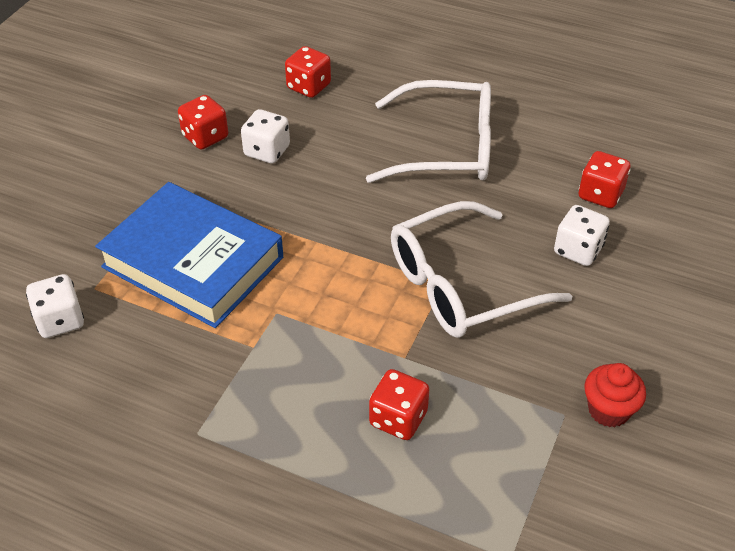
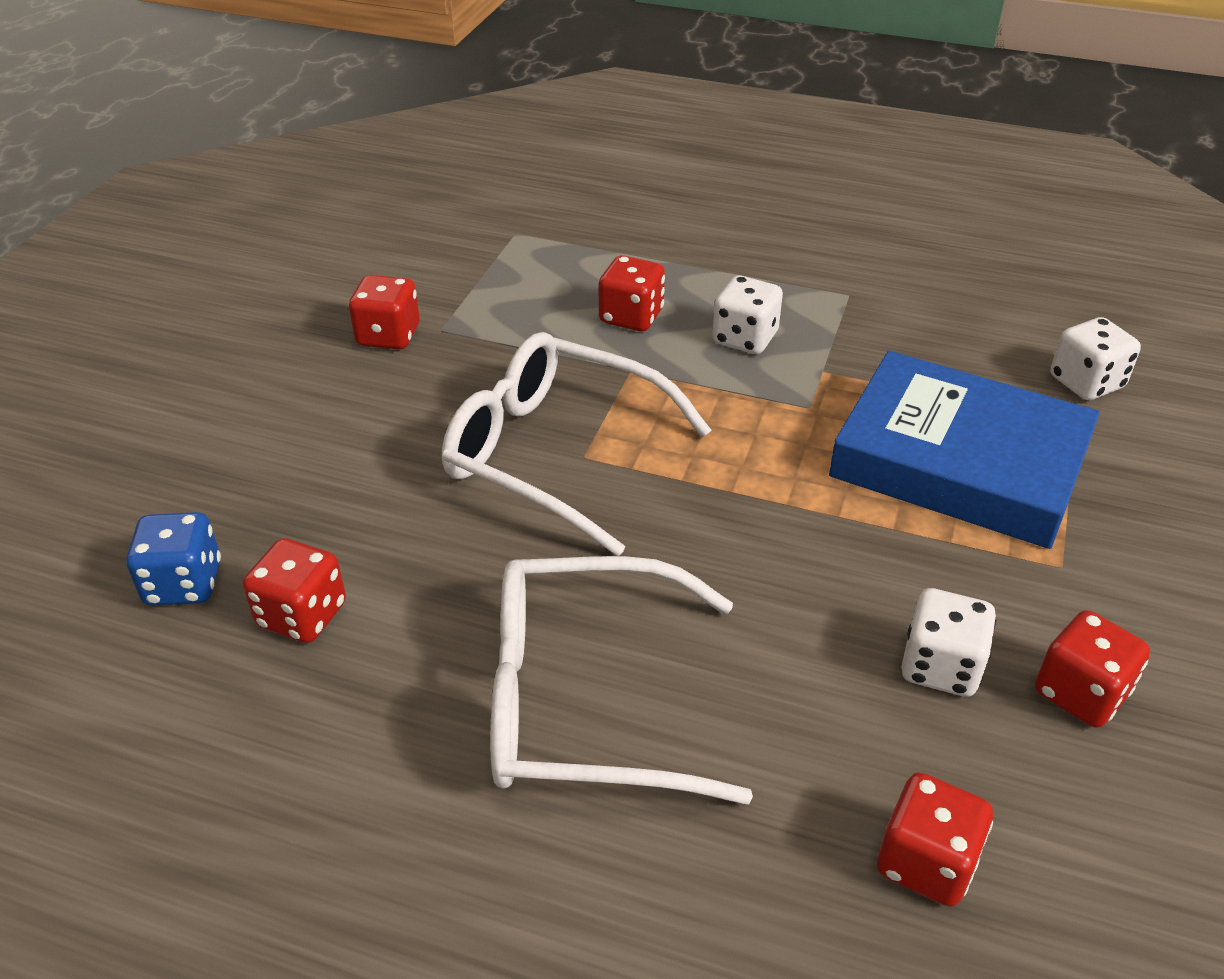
camera: 175 degrees right, 5 degrees down
white glasses [391,201,572,338] -> white glasses turned 120 degrees counterclockwise [442,332,712,556]
white dice [554,205,610,266] -> white dice moved to [712,275,783,354]
red cupcake [584,363,646,427] -> red dice [349,275,419,350]
none -> blue dice [126,512,221,606]

